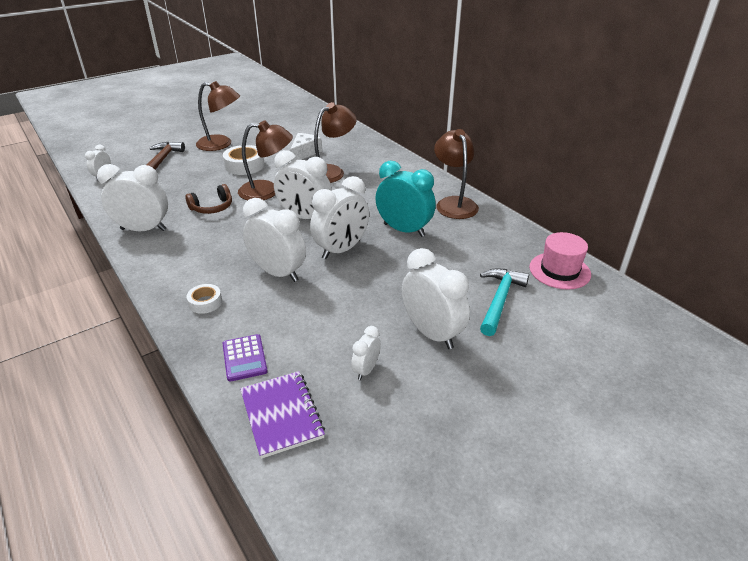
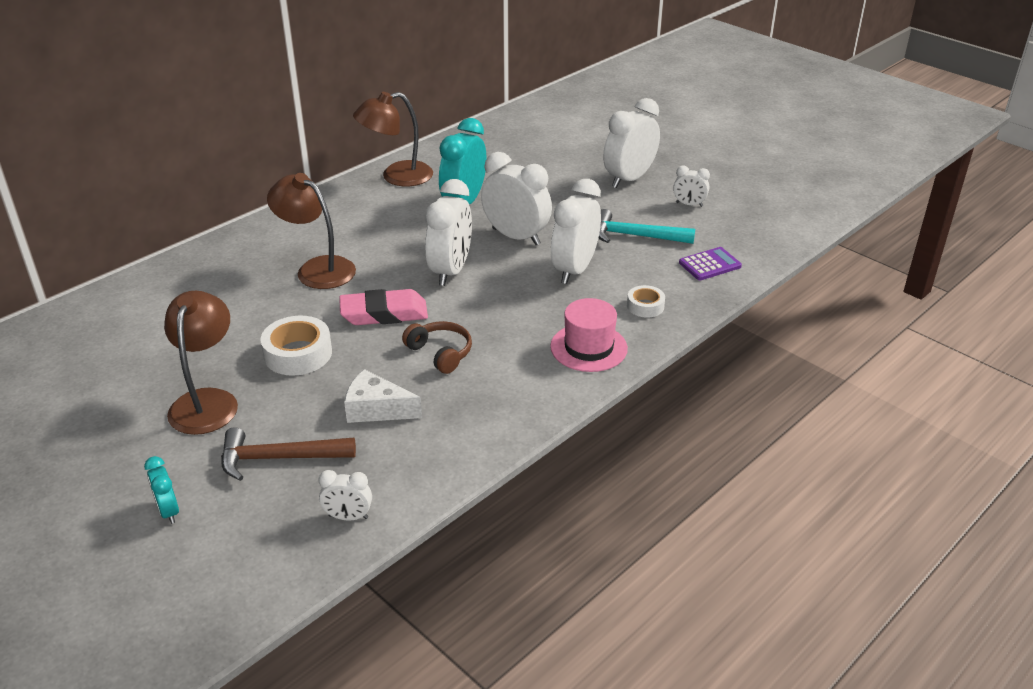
camera: 100 degrees left, 0 degrees up
white clock [97,164,168,231] -> none
brown lamp [238,120,293,200] -> pink eraser [339,289,428,325]
purple notebook [240,371,325,459] -> none
white cheese [290,133,322,161] -> white cheese moved to [344,369,422,423]
turquoise hammer [480,268,529,336] -> turquoise hammer moved to [599,209,695,244]
pink hat [529,232,591,289] -> pink hat moved to [550,298,628,372]
none -> turquoise clock [144,456,179,524]

